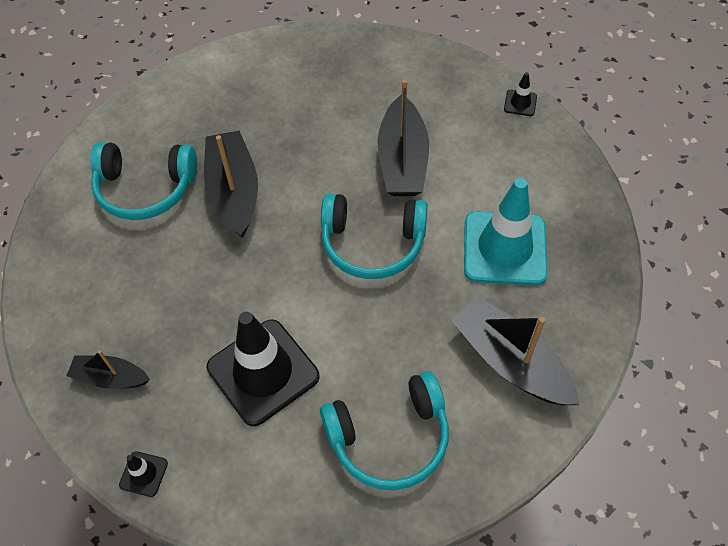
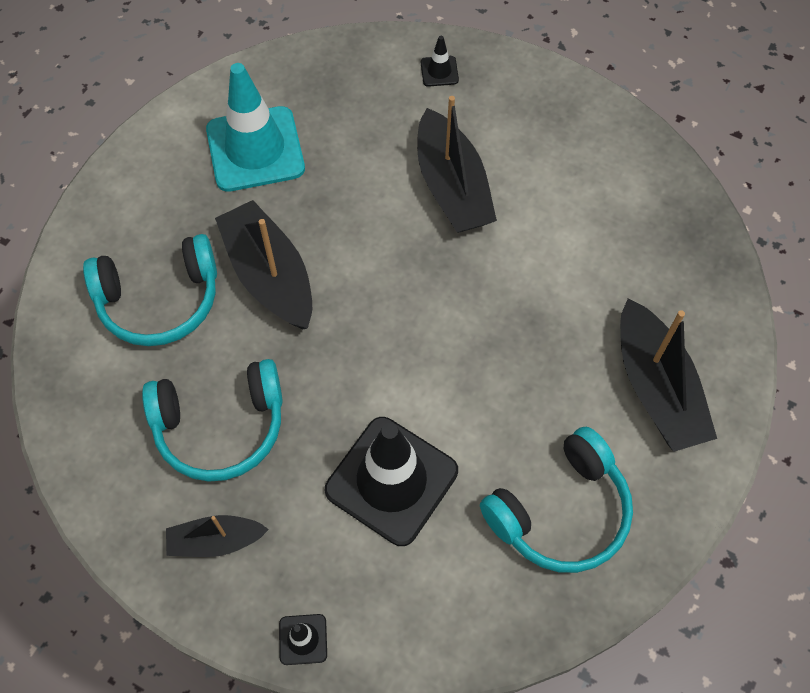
camera: 20 degrees left, 5 degrees up
turquoise headphones [321,193,428,279] -> turquoise headphones moved to [142,359,283,482]
black boat [451,296,580,405] -> black boat turned 135 degrees counterclockwise [620,298,717,452]
turquoise traffic cone [464,178,548,285] -> turquoise traffic cone moved to [206,63,305,192]
black traffic cone [504,72,537,116] -> black traffic cone moved to [421,36,459,87]

